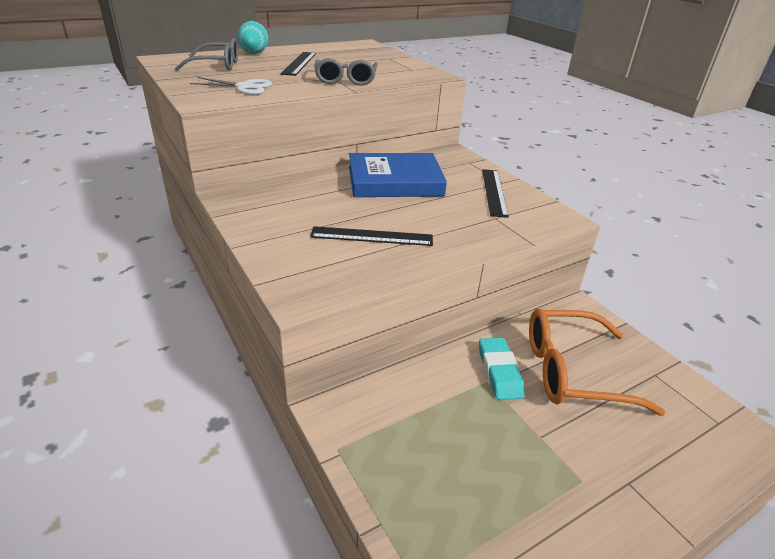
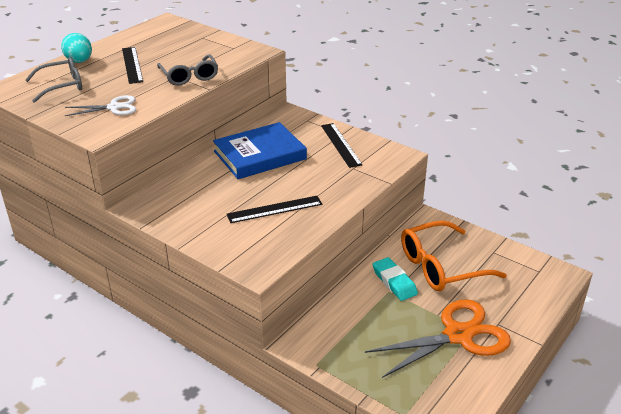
camera: 20 degrees left, 0 degrees up
none -> orange scissors [365,299,511,378]

